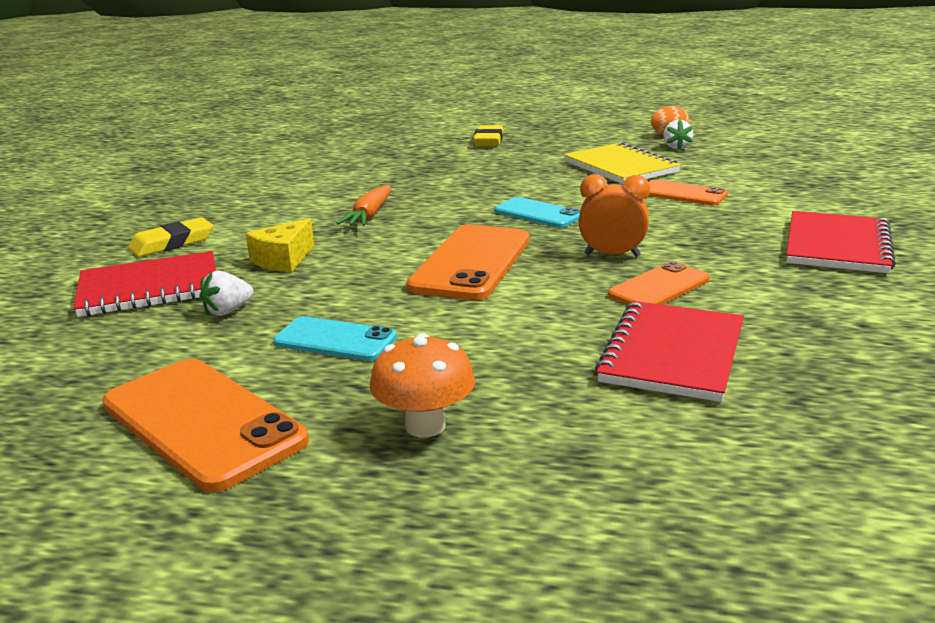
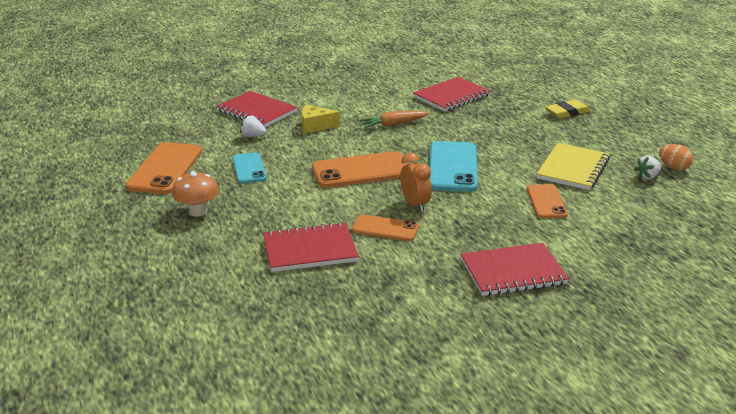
camera: 55 degrees right, 5 degrees up
yellow eraser [128,217,213,257] -> none
turquoise phone [494,197,580,228] -> turquoise phone [429,141,478,192], size x1.68
none -> red notebook [413,77,491,112]

